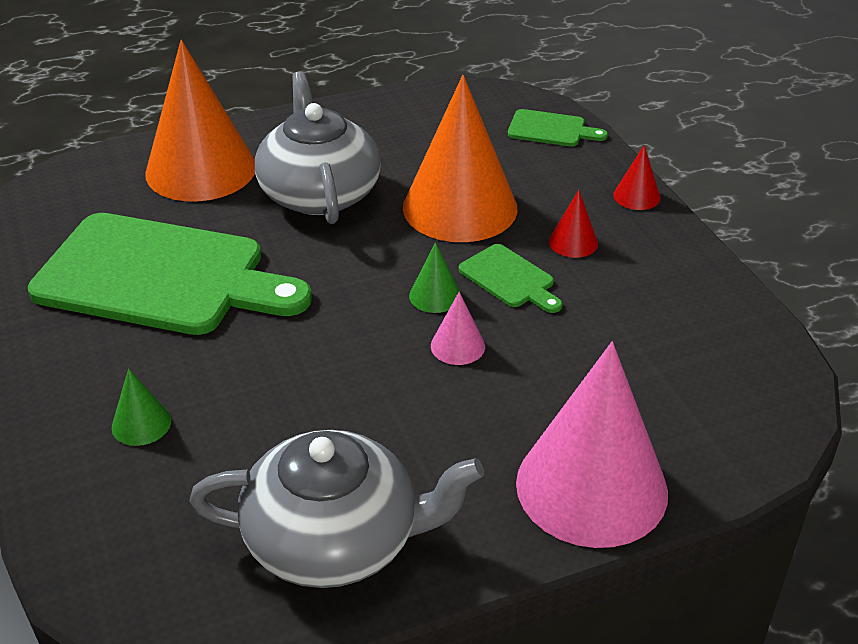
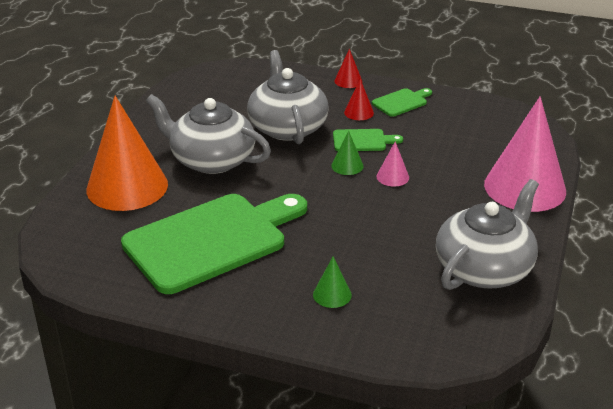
camera: 50 degrees left, 5 degrees down
orange cone [403,75,518,242] -> grey teapot [247,50,329,144]
green cutting board [508,109,608,146] -> green cutting board moved to [372,88,432,117]

